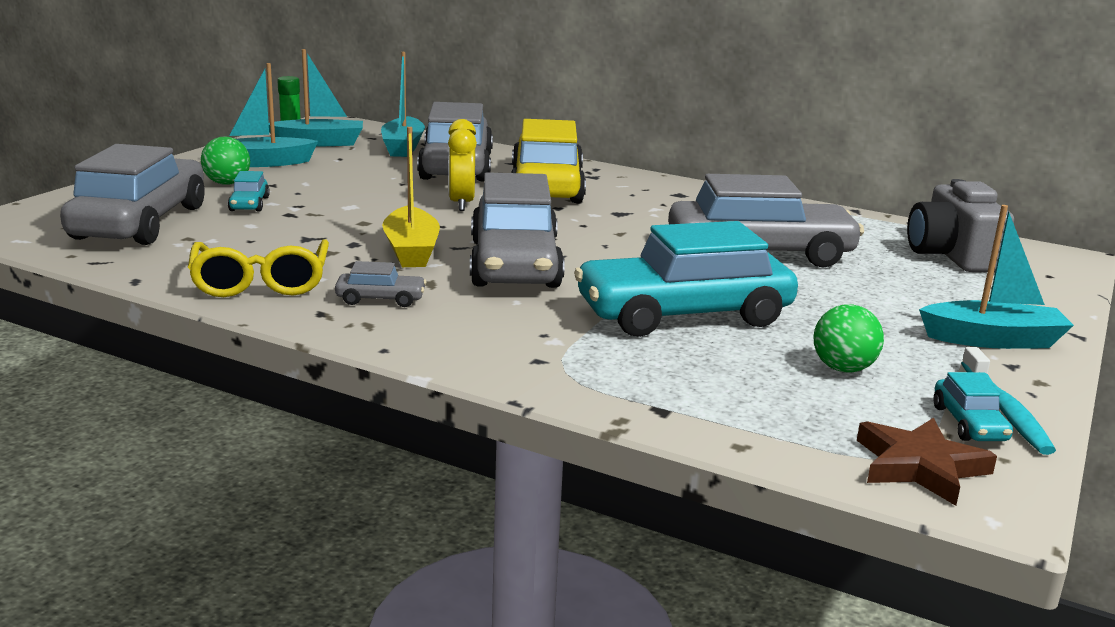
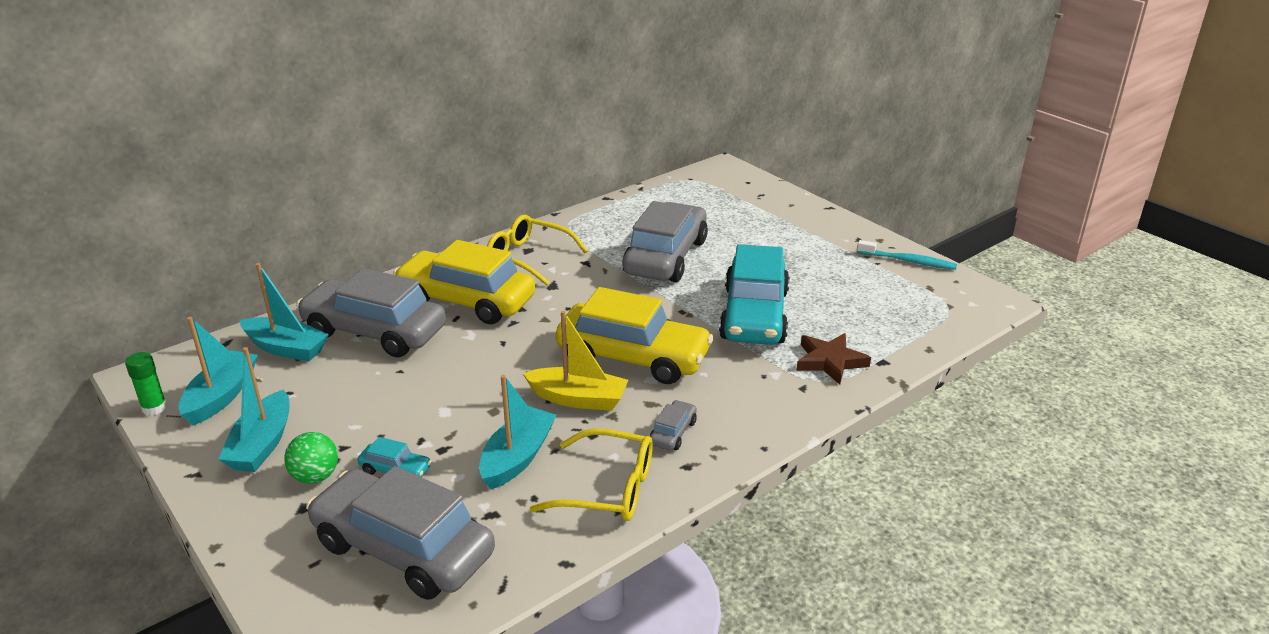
camera: 65 degrees left, 10 degrees up
yellow clock [448,119,477,211] -> none
grey car [470,172,565,288] -> yellow car [556,287,714,384]
green ball [813,304,884,372] -> none
brown star [857,418,997,506] -> brown star moved to [796,333,871,385]
grey camera [907,179,1014,272] -> none
turquoise boat [919,205,1074,349] -> turquoise boat moved to [479,375,556,489]
turquoise car [933,372,1013,441] -> none
none -> yellow glasses [487,215,588,285]

